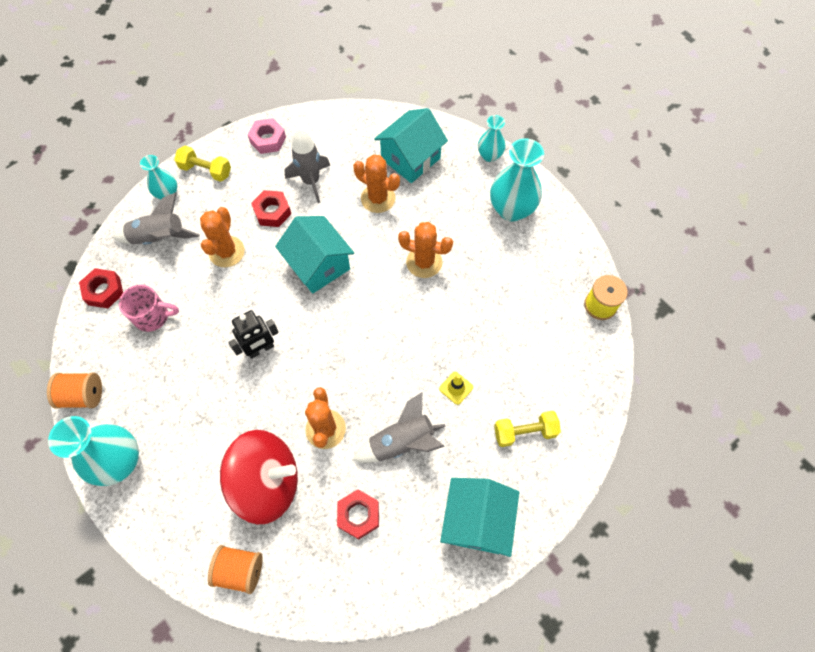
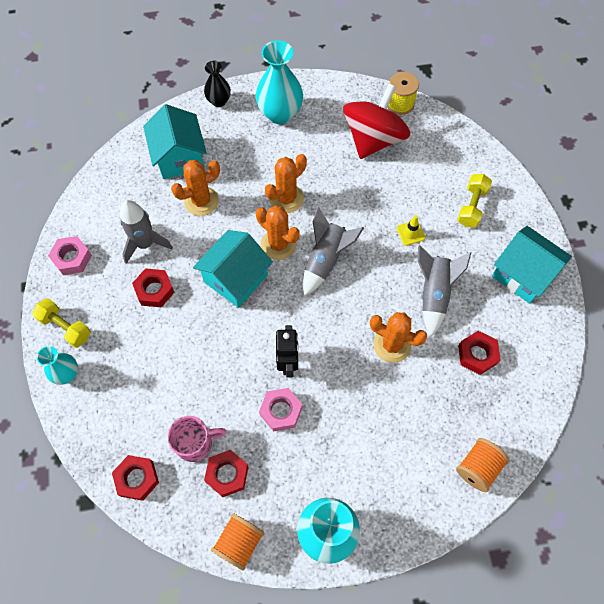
camera: 60 degrees left, 0 degrees up
grey rocket [112,192,200,245] -> grey rocket moved to [303,207,364,296]
pink mug [119,284,179,332] -> pink mug turned 45 degrees clockwise [168,416,227,462]
yellow dumbbell [174,146,231,182] -> yellow dumbbell turned 75 degrees clockwise [32,298,91,348]
orange cactus [200,207,245,267] -> orange cactus moved to [256,205,300,260]
red spinning top [220,430,298,524] -> red spinning top moved to [343,83,410,159]
turquoise house [275,216,354,294] -> turquoise house turned 45 degrees counterclockwise [193,230,273,308]
turquoise vase [478,115,506,162] -> black vase [204,61,231,107]
none -> red nut [204,450,248,497]
none -> pink nut [259,388,302,432]

